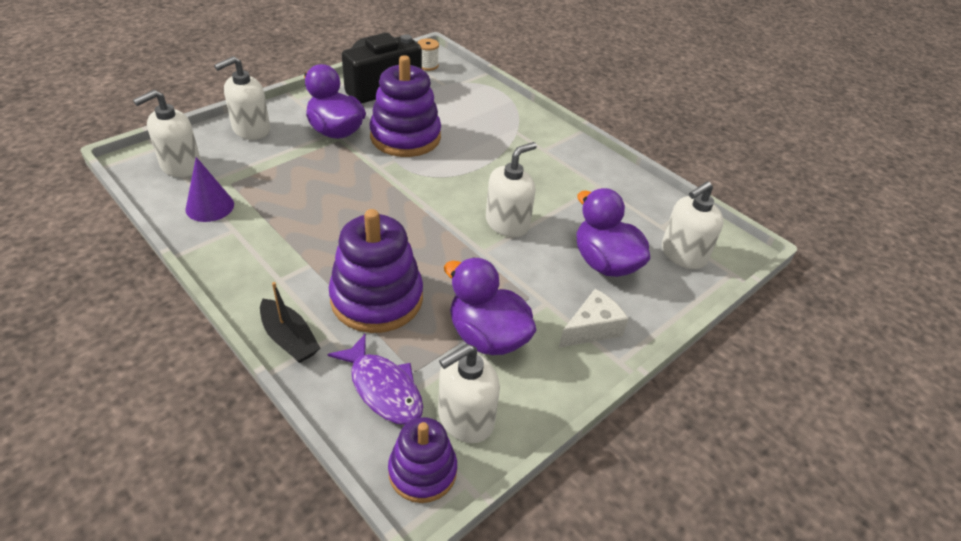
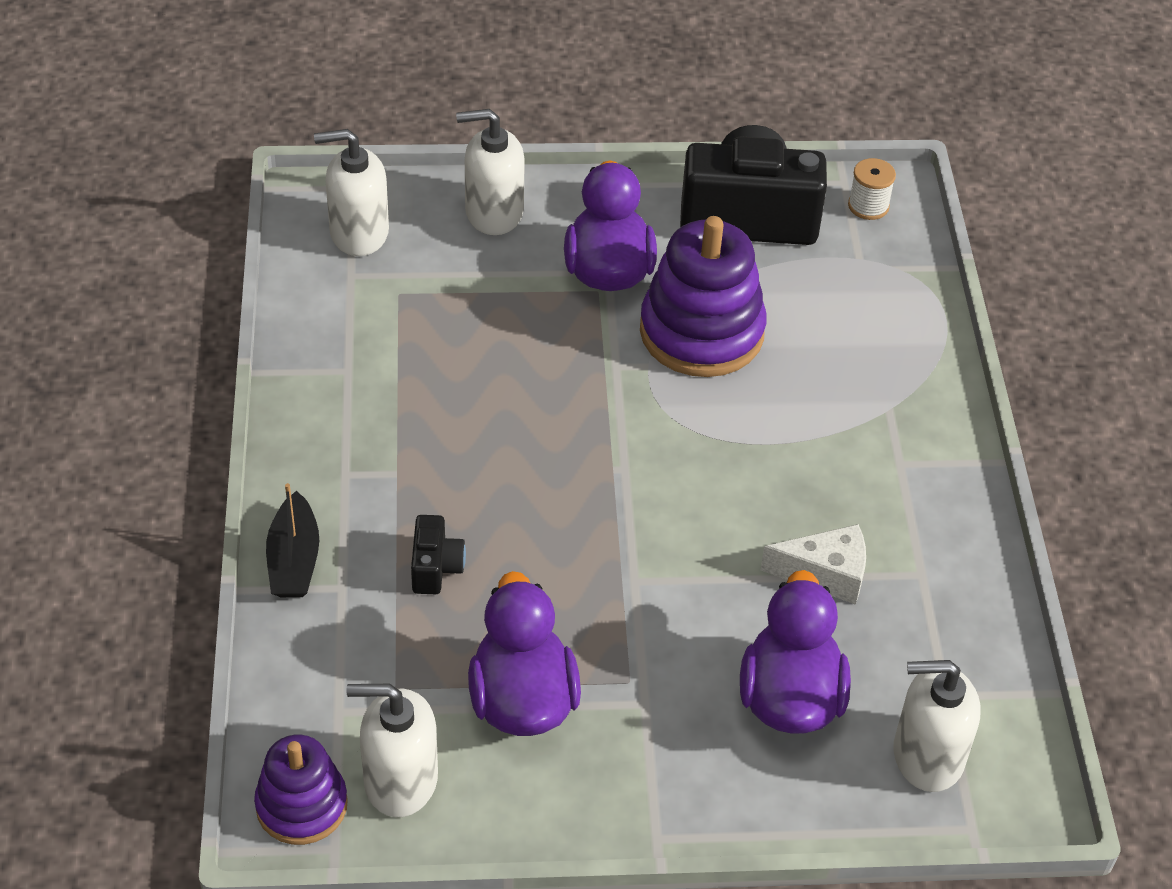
camera: 40 degrees right, 5 degrees up
purple cone [185,157,234,222] -> none
purple fish [328,334,423,425] -> none
purple stacking toy [329,209,423,333] -> black camera [411,515,466,594]
white soap dispenser [486,142,537,237] -> none
white cheese [559,289,628,348] -> white cheese moved to [761,524,866,605]

